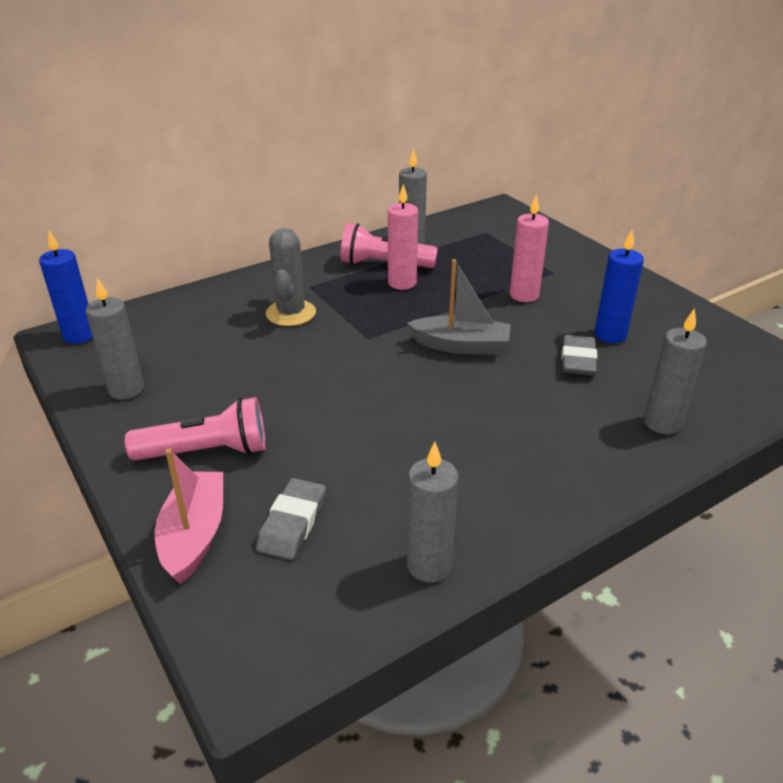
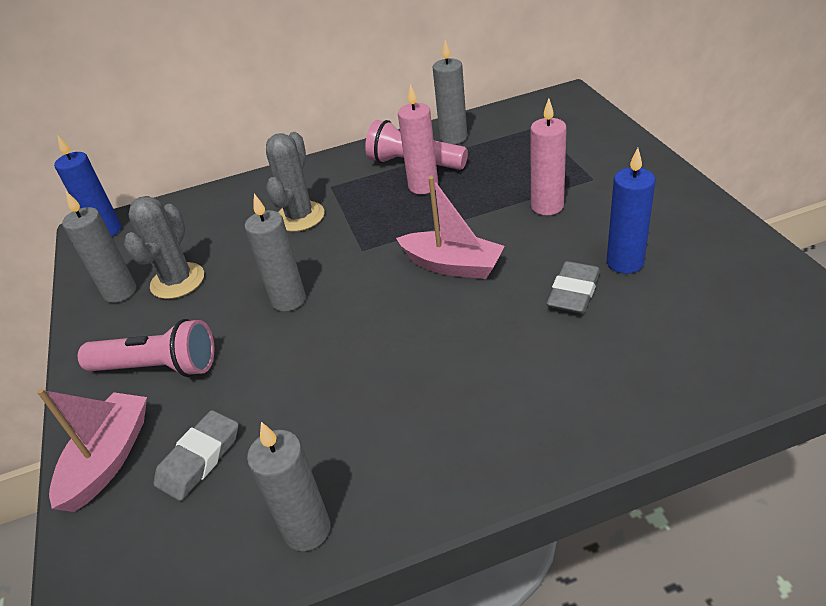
camera: 20 degrees right, 5 degrees up
grey boat [407,259,511,355] -> pink boat [396,176,505,279]
grey candle [644,308,707,435] -> grey candle moved to [245,193,306,312]
none -> grey cactus [124,196,204,299]

